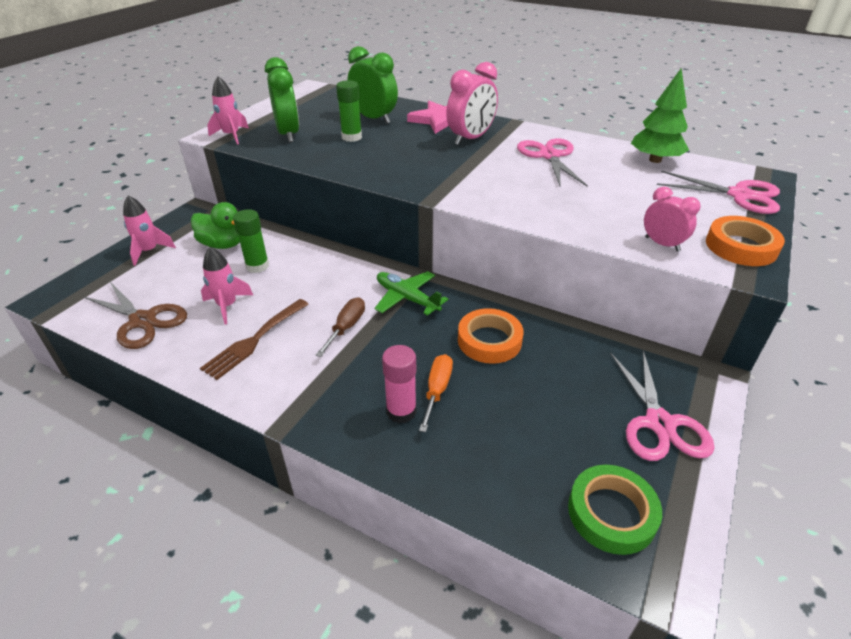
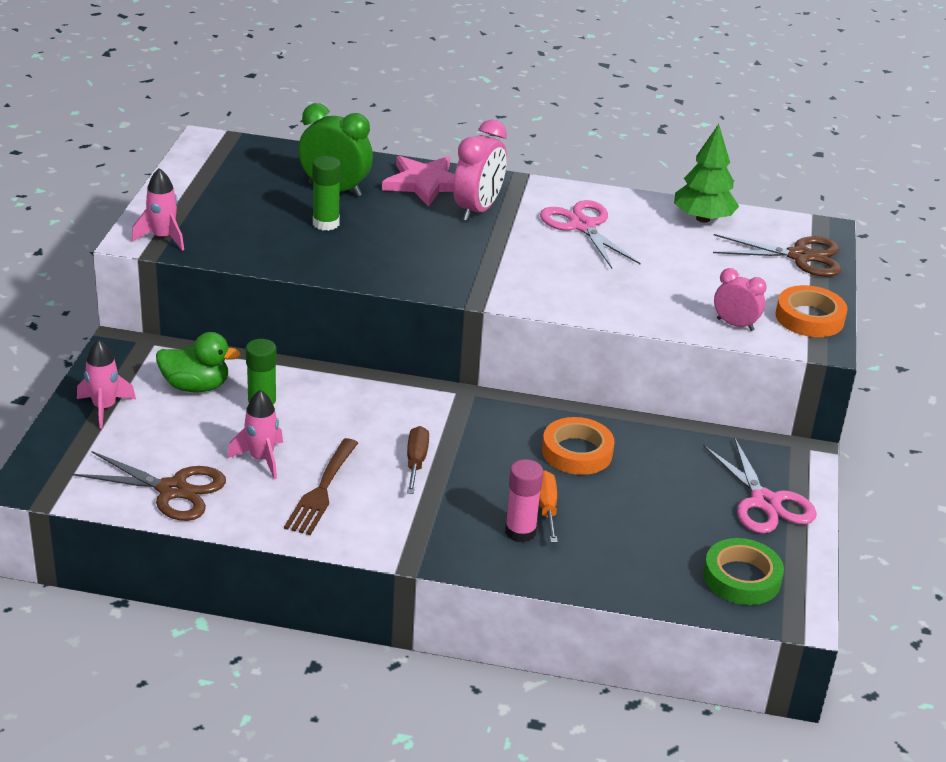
camera: 20 degrees left, 5 degrees down
green clock [265,57,299,142] -> none
green plane [375,271,448,316] -> none
pink scissors [657,170,780,214] -> brown scissors [713,234,841,277]

